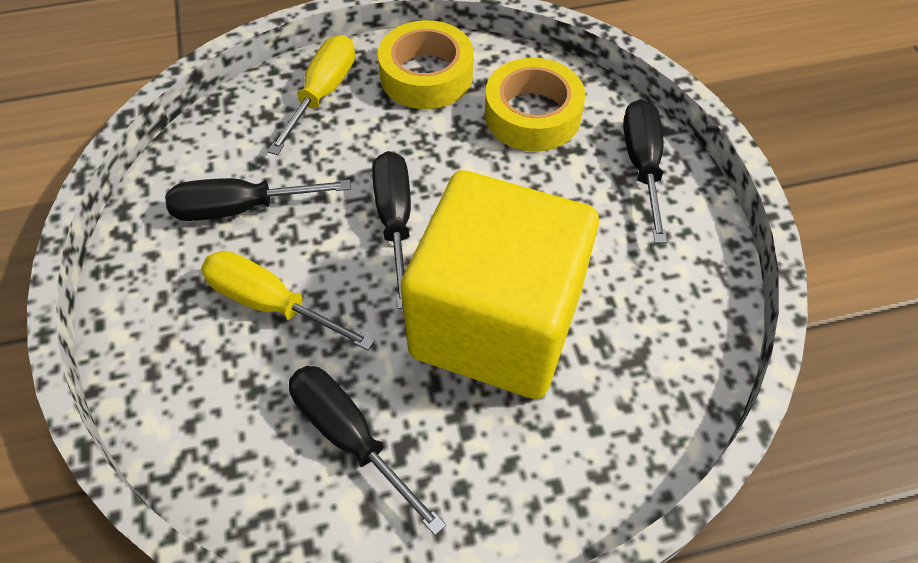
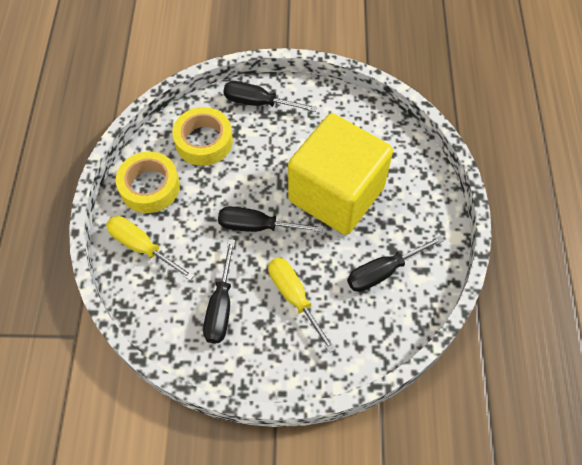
camera: 75 degrees left, 5 degrees up
yellow screwdriver [201,251,375,351] -> yellow screwdriver turned 105 degrees clockwise [268,258,336,353]

